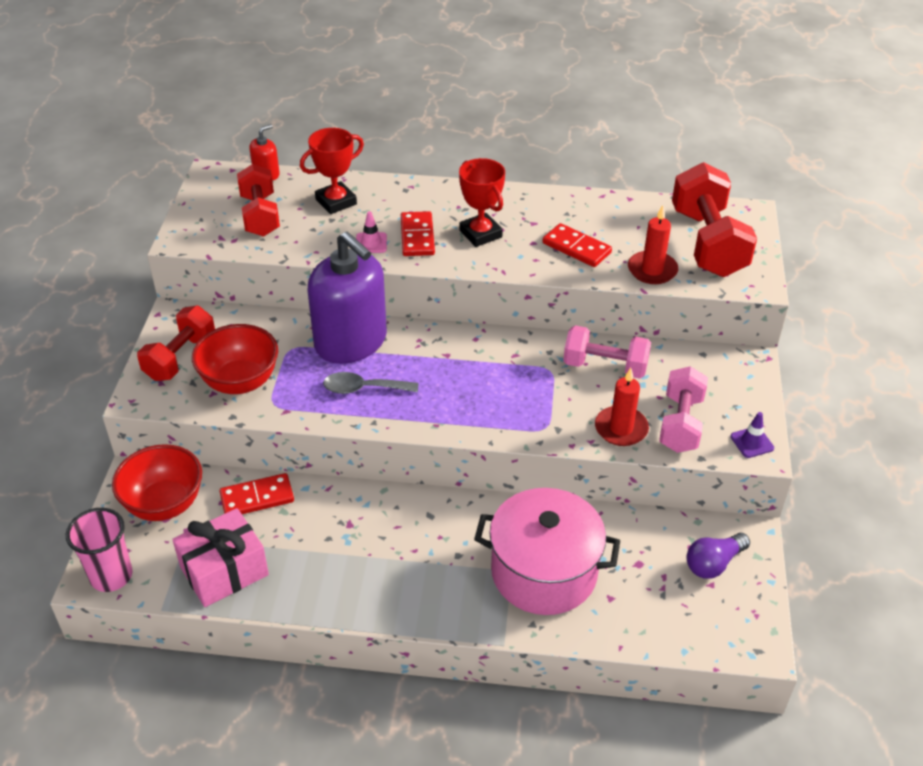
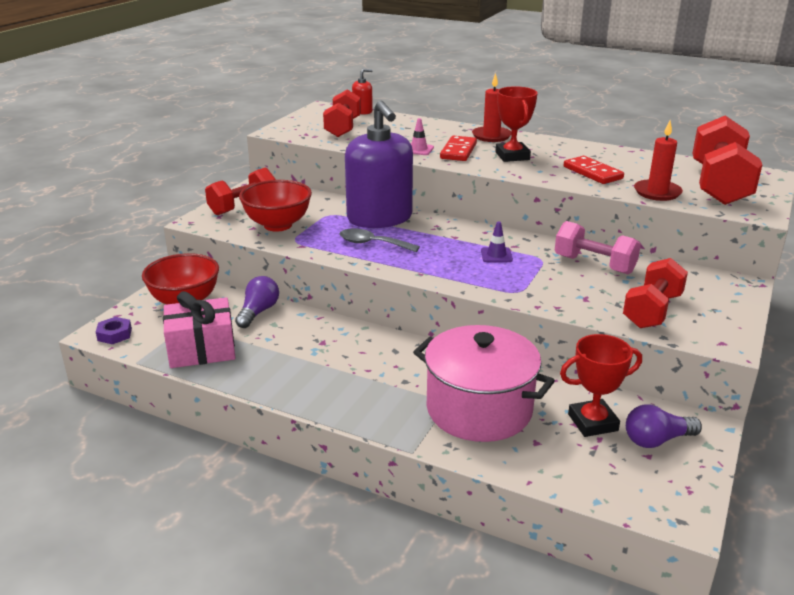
camera: 20 degrees right, 15 degrees down
pink cup [66,508,133,592] -> purple nut [96,317,132,344]
red domino [220,473,294,514] -> purple light bulb [235,276,279,328]
red trophy [300,128,364,214] -> red trophy moved to [560,334,642,437]
red candle [595,368,649,446] -> red candle moved to [472,73,512,142]
pink dumbbell [659,366,708,453] -> red dumbbell [623,258,688,328]
purple traffic cone [731,412,774,458] -> purple traffic cone moved to [481,221,513,262]

